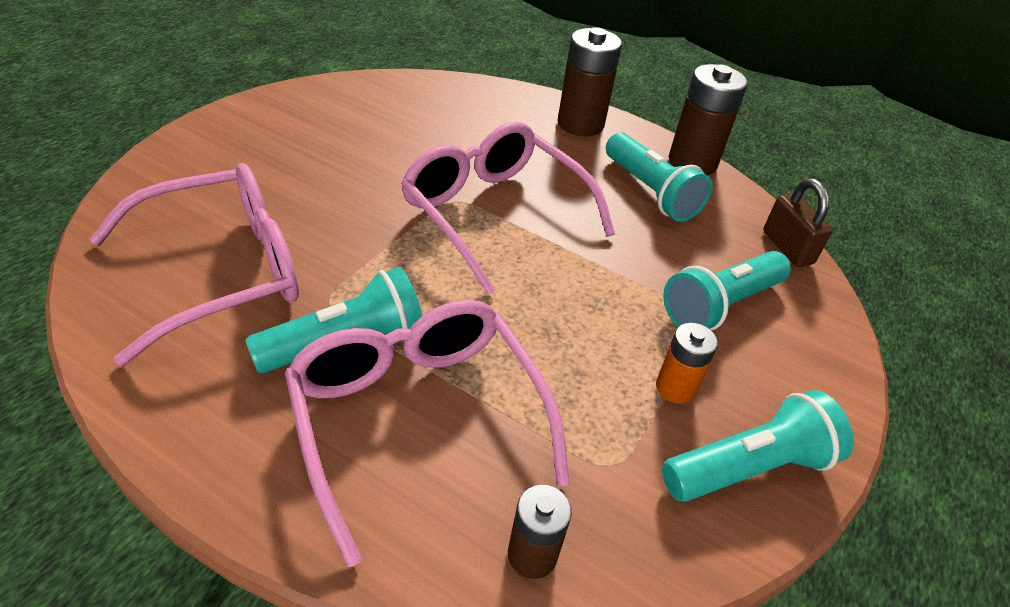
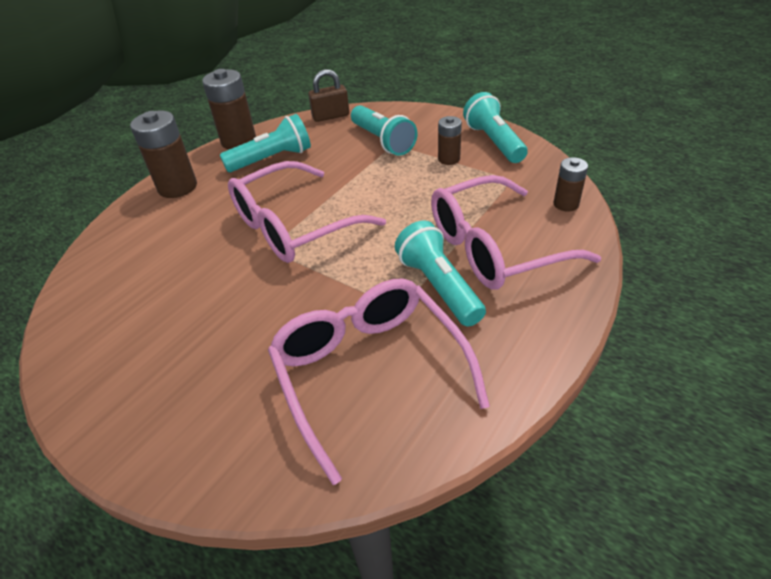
camera: 80 degrees left, 0 degrees up
orange battery [656,323,718,404] -> brown battery [438,116,462,165]

